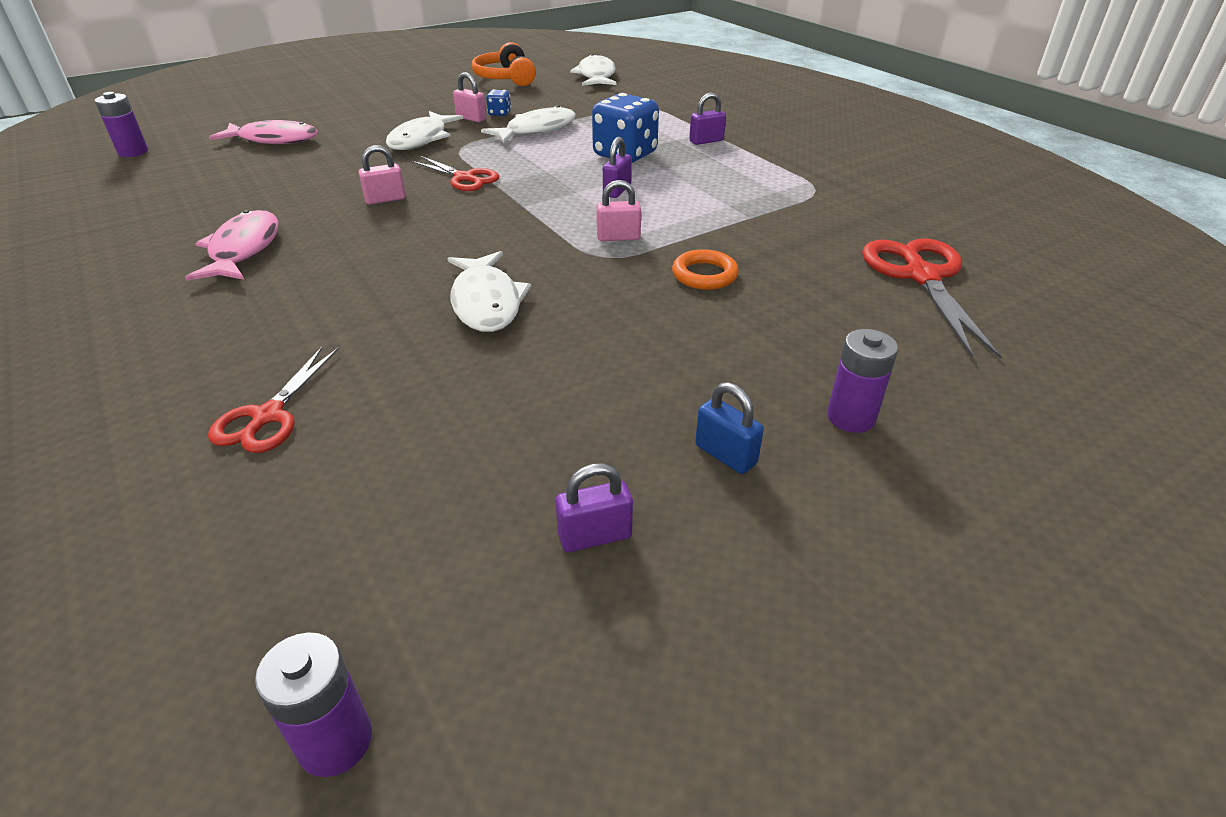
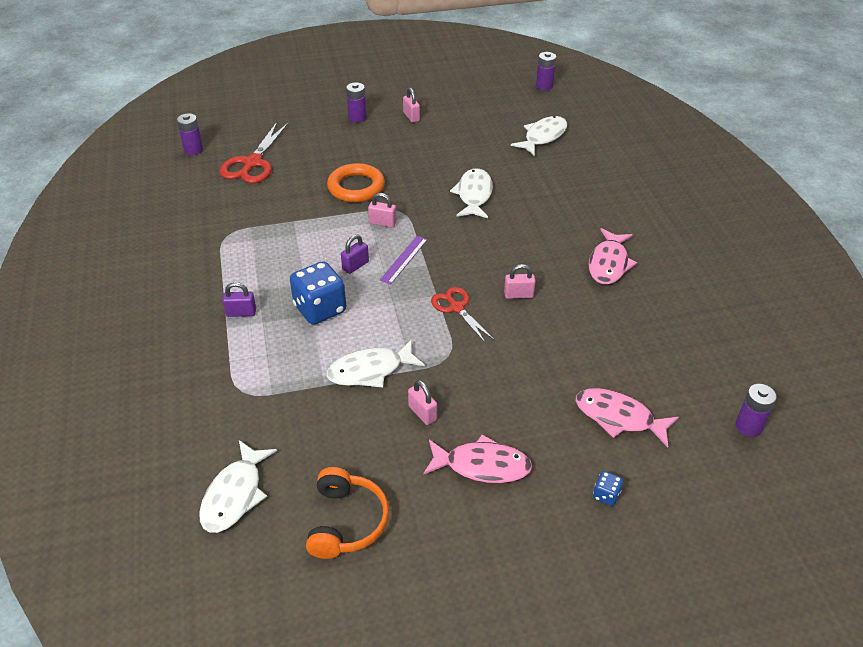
camera: 160 degrees left, 5 degrees up
red scissors [208,347,339,453] -> none
white fish [386,111,463,150] -> white fish moved to [511,116,567,156]
blue dice [486,89,511,116] -> blue dice moved to [593,471,623,506]
purple padlock [556,463,633,552] -> none
orange ring [672,249,739,290] -> orange ring [327,163,385,202], size x1.60
blue padlock [695,382,764,474] -> pink padlock [403,88,420,123]
none -> purple battery [177,113,203,155]
none -> purple ruler [380,236,428,284]
none -> pink fish [423,435,532,483]

